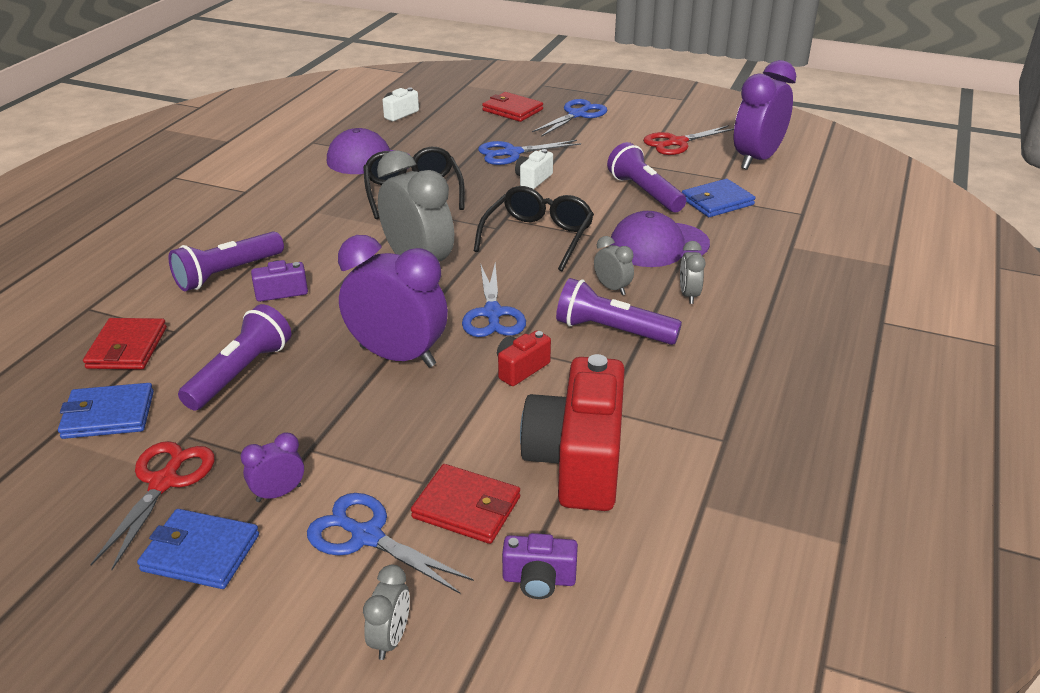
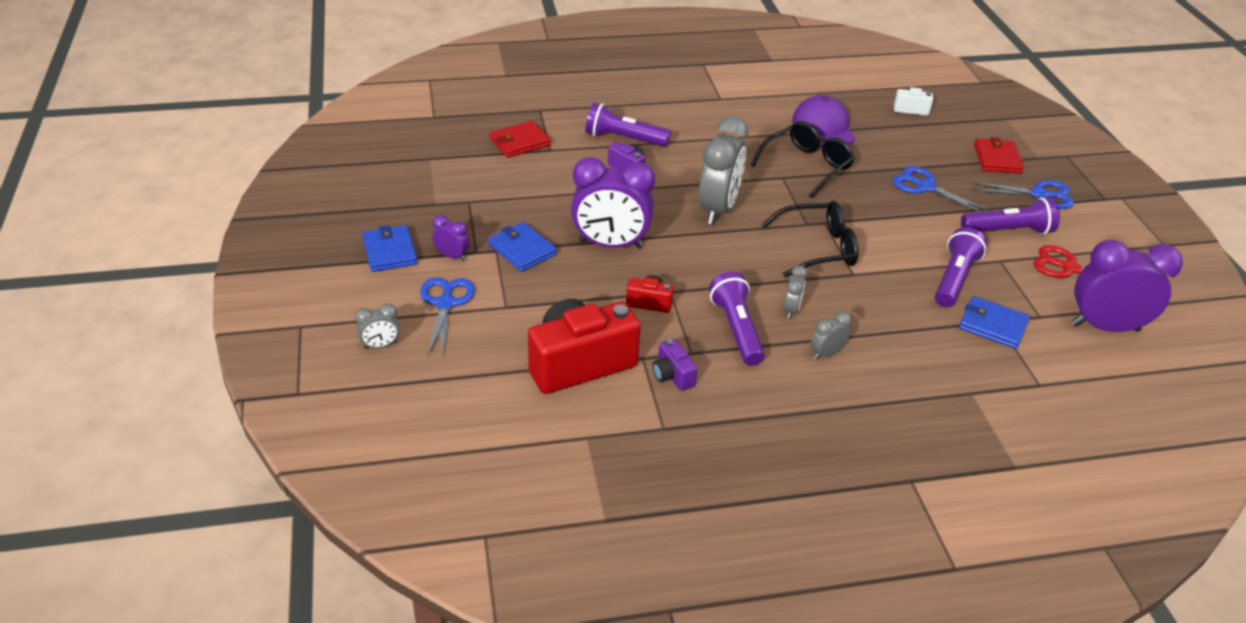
camera: 55 degrees right, 5 degrees up
blue wallet [58,383,154,439] -> blue wallet moved to [488,222,557,272]
red scissors [90,441,215,570] -> none
purple flashlight [178,304,291,410] -> purple flashlight moved to [961,198,1059,234]
purple clock [338,235,448,368] -> purple clock turned 105 degrees clockwise [571,157,655,249]
red wallet [411,464,520,544] -> none
blue scissors [462,263,526,337] -> none
purple camera [502,533,578,599] -> purple camera moved to [652,339,698,391]
white camera [515,149,553,189] -> none
purple cap [609,211,710,267] -> none

